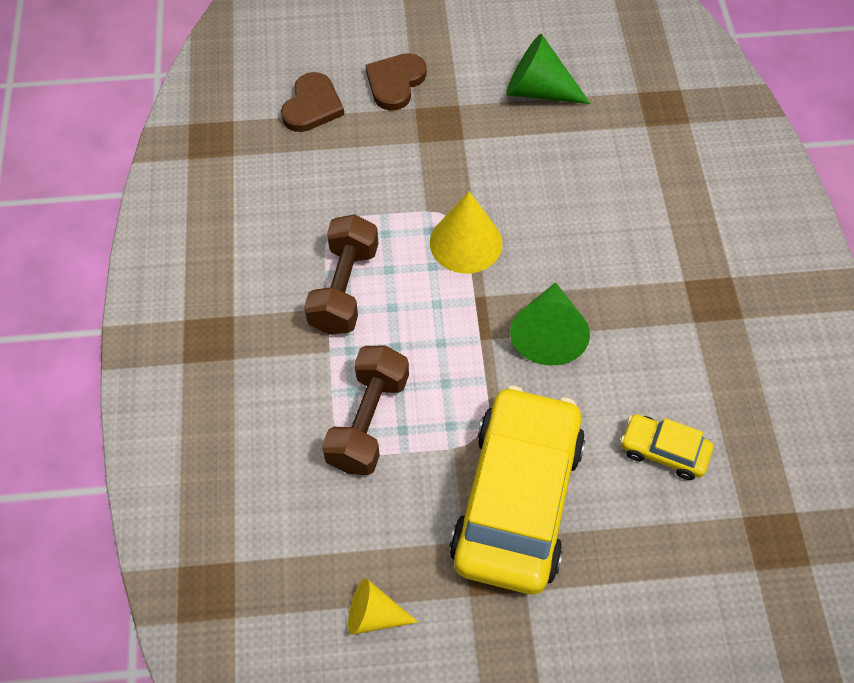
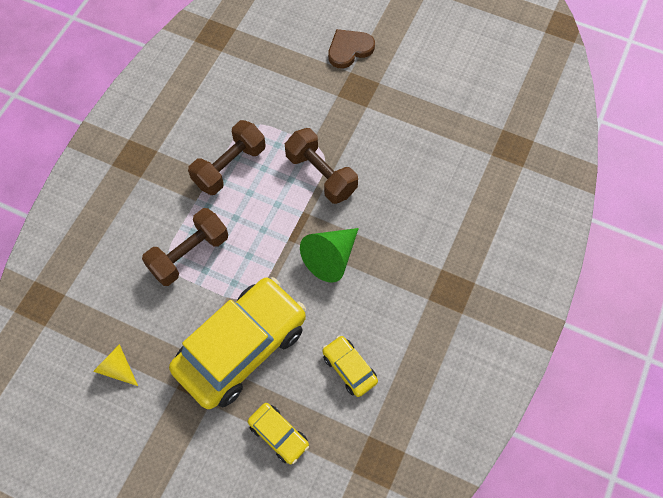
camera: 30 degrees right, 5 degrees up
brown heart [281,72,344,132] -> none
yellow cone [430,191,502,273] -> brown dumbbell [285,128,358,204]
green cone [506,34,591,104] -> none
none -> yellow car [248,403,309,464]

